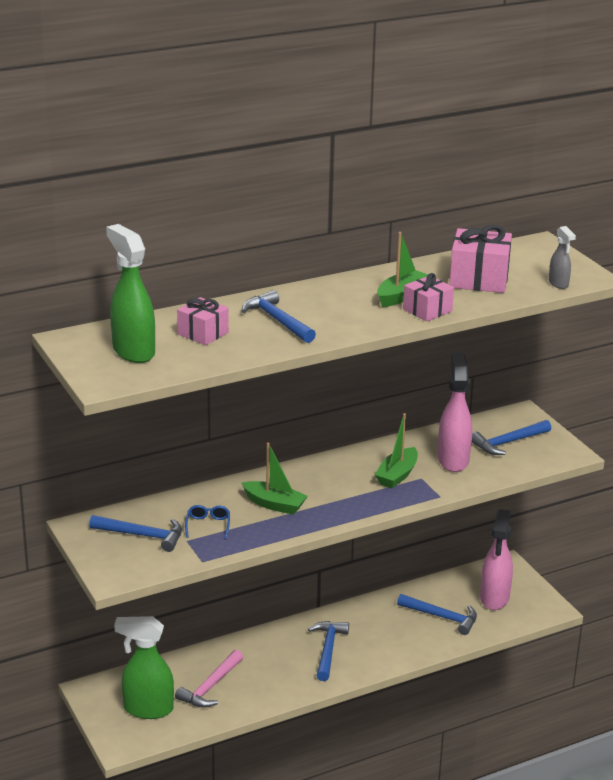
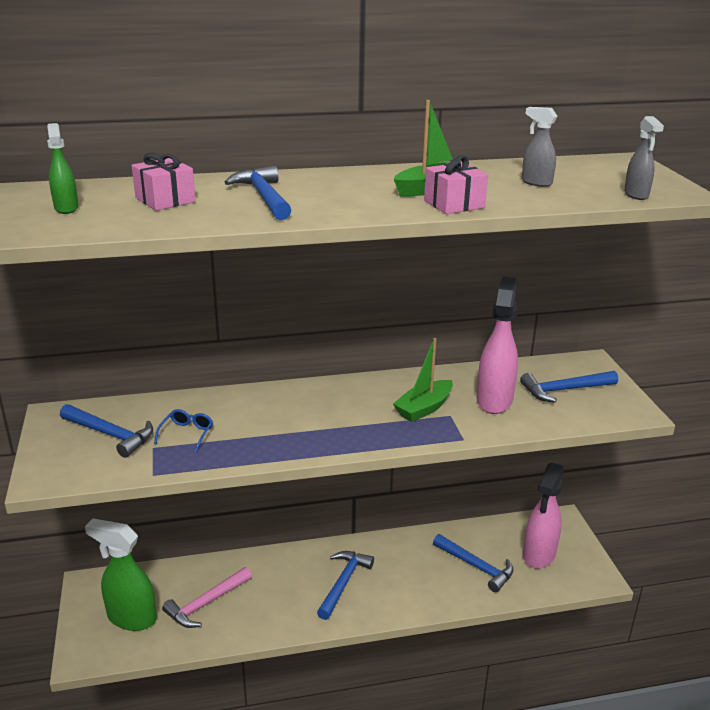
camera: 15 degrees right, 0 degrees up
green spray bottle [106,224,155,363] -> green spray bottle [47,123,79,214], size x0.52
green boat [242,443,308,515] -> none
pink gift [449,225,512,293] -> grey spray bottle [522,107,557,187]

